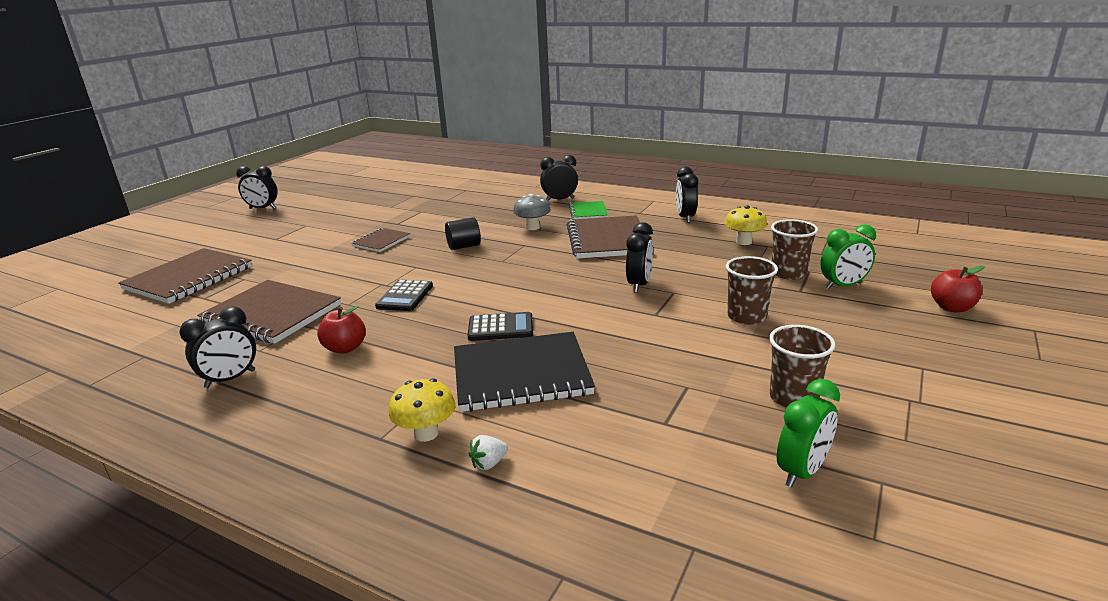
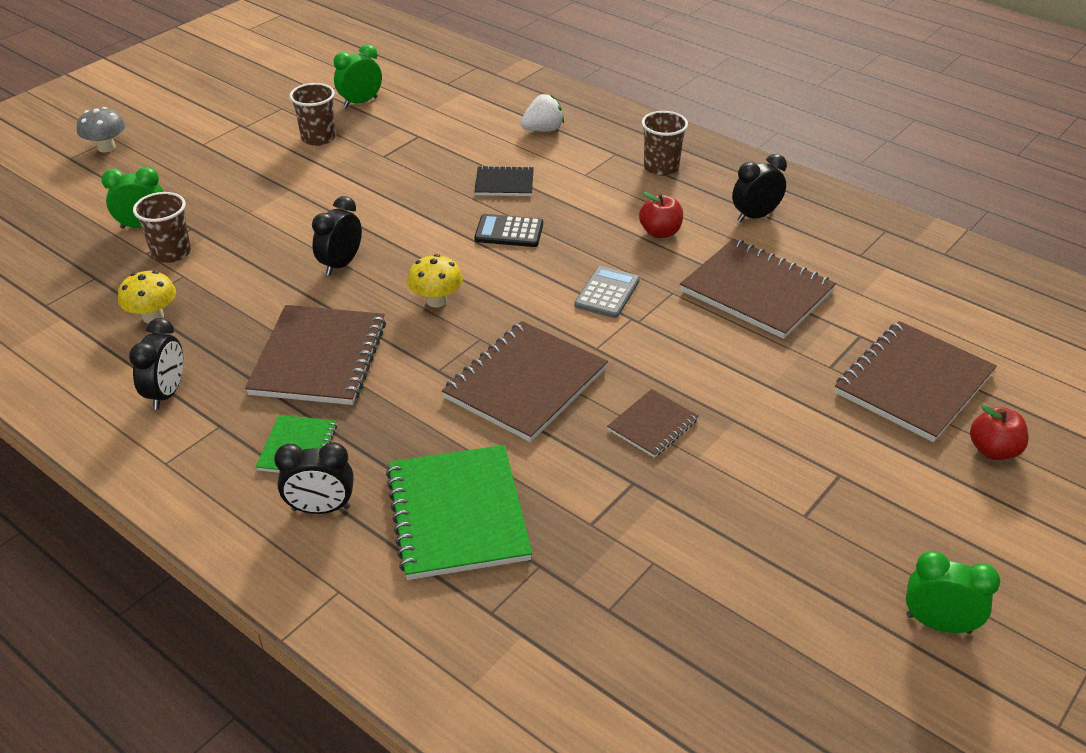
camera: 170 degrees left, 15 degrees up
black clock [236,166,278,209] -> green clock [906,551,1000,634]
black calculator [375,280,433,311] -> grey calculator [575,266,640,318]
yellow mushroom [388,378,456,442] -> yellow mushroom moved to [407,254,463,307]
black cylinder [445,217,481,250] -> brown notebook [442,321,608,442]
black notebook [454,332,595,412] -> black notebook [474,165,534,196], size x0.53
white strawberry [469,435,508,470] -> white strawberry [520,94,564,131], size x1.68
grey mushroom [513,194,551,230] -> grey mushroom moved to [77,107,125,152]
brown cup [726,256,778,325] -> brown cup moved to [642,111,688,176]
red apple [931,266,985,313] -> red apple moved to [970,405,1028,460]
none -> green notebook [386,445,532,580]

